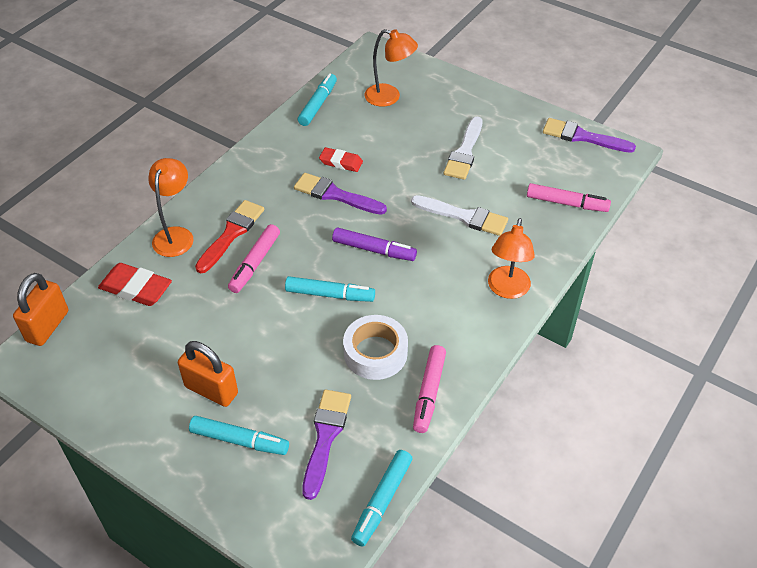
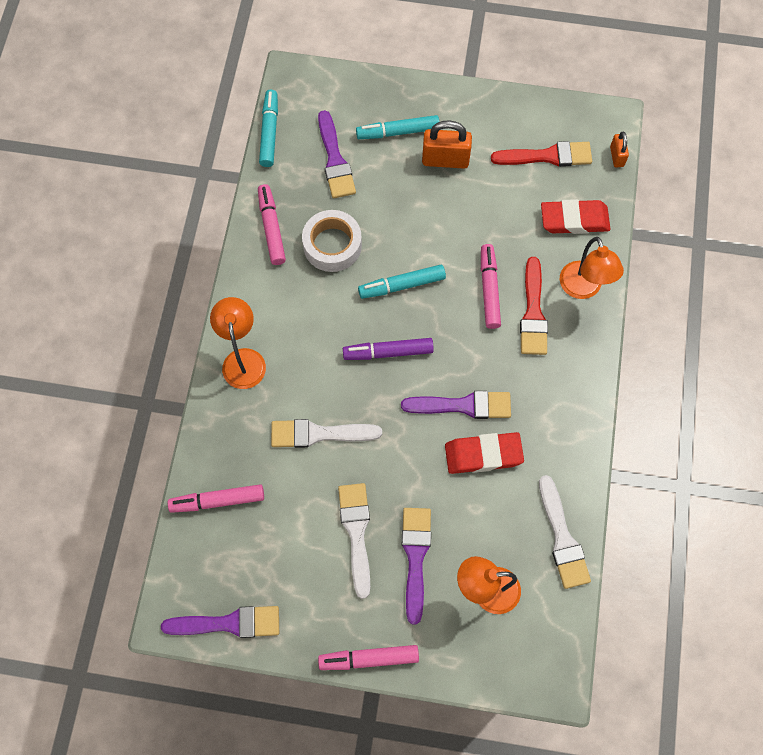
camera: 155 degrees right, 20 degrees up
orange padlock [13,273,68,346] -> orange padlock [610,132,629,167], size x0.56
turquoise marker [298,73,337,126] -> white brush [539,475,591,589]
red eraser [319,147,363,172] -> red eraser [445,432,524,474], size x1.54
none -> pink marker [318,645,419,670]
none -> purple brush [402,508,431,625]
none -> red brush [491,141,592,167]

